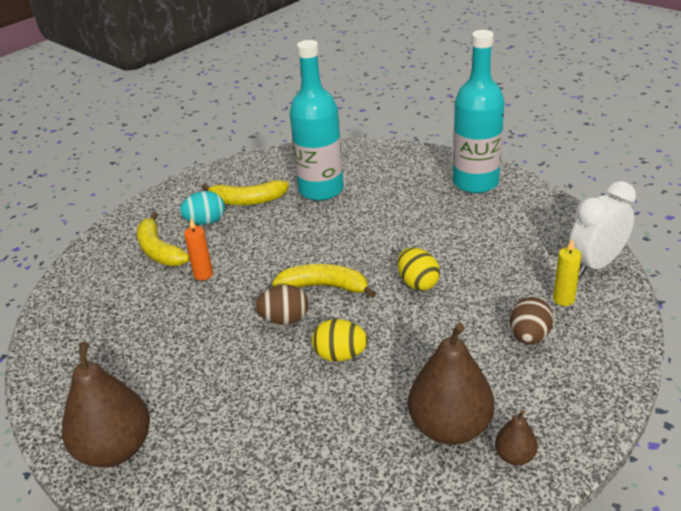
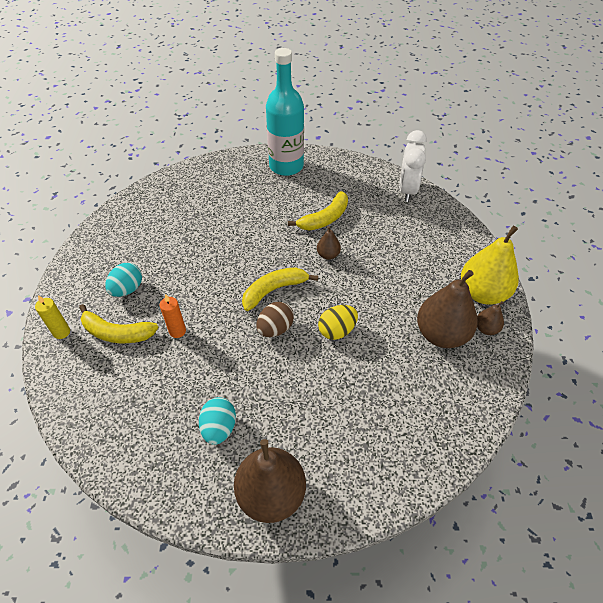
camera: 45 degrees left, 15 degrees up
yellow banana [201,180,289,205] -> yellow banana moved to [288,191,348,230]
turquoise bottle [290,40,344,201] -> none
yellow egg [398,247,440,291] -> brown pear [317,226,341,260]
brown egg [510,297,554,345] -> none
yellow candle [553,238,582,306] -> yellow candle moved to [35,295,70,339]
none -> turquoise egg [199,397,236,445]
none -> yellow pear [461,226,519,305]

